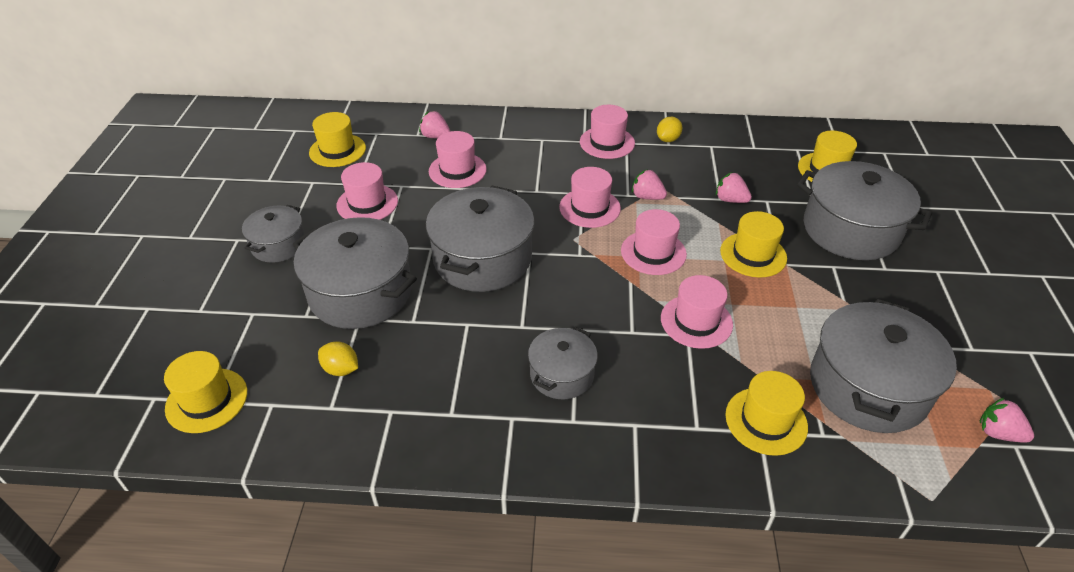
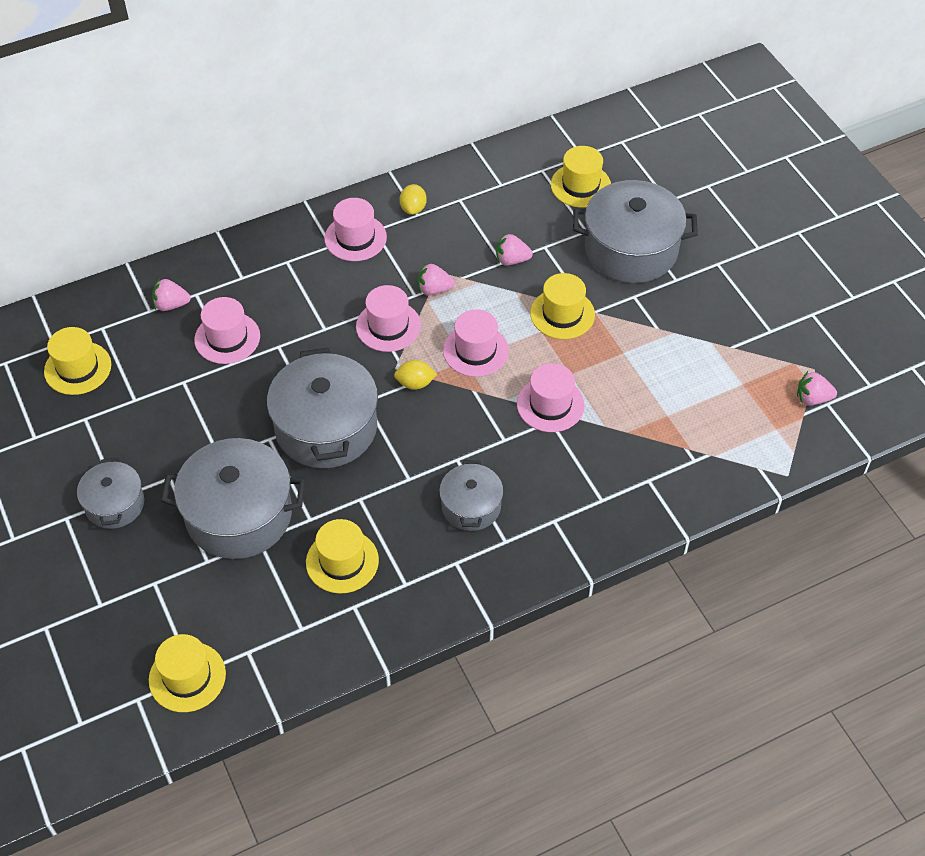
camera: 30 degrees left, 10 degrees up
yellow lemon [318,341,358,376] -> yellow lemon moved to [394,360,437,390]
pink hat [336,162,398,220] -> none
yellow hat [725,371,808,456] -> yellow hat moved to [306,519,379,594]
grey pot [810,299,957,433] -> none

